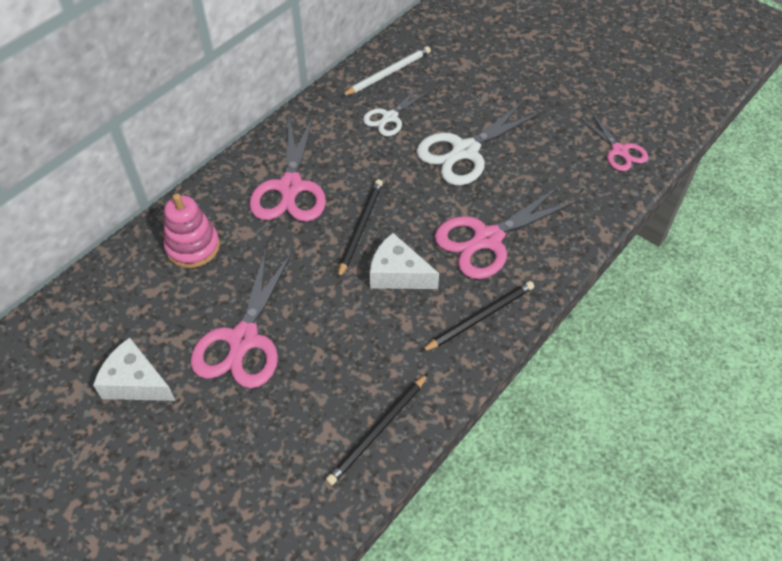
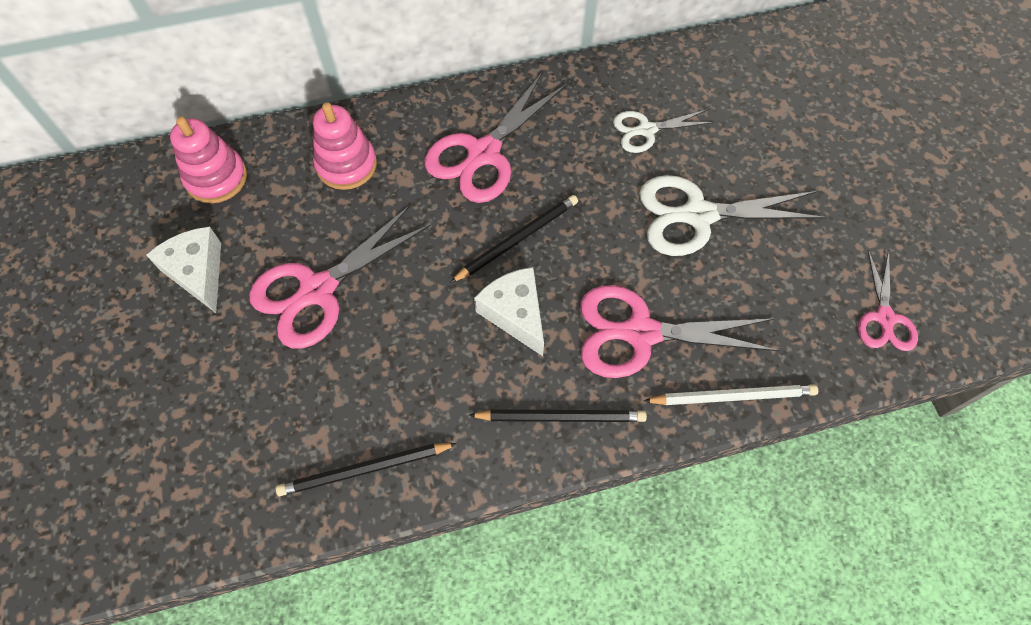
camera: 35 degrees right, 10 degrees up
white pencil [342,46,431,96] -> white pencil moved to [644,384,818,405]
none -> pink stacking toy [170,117,247,203]

